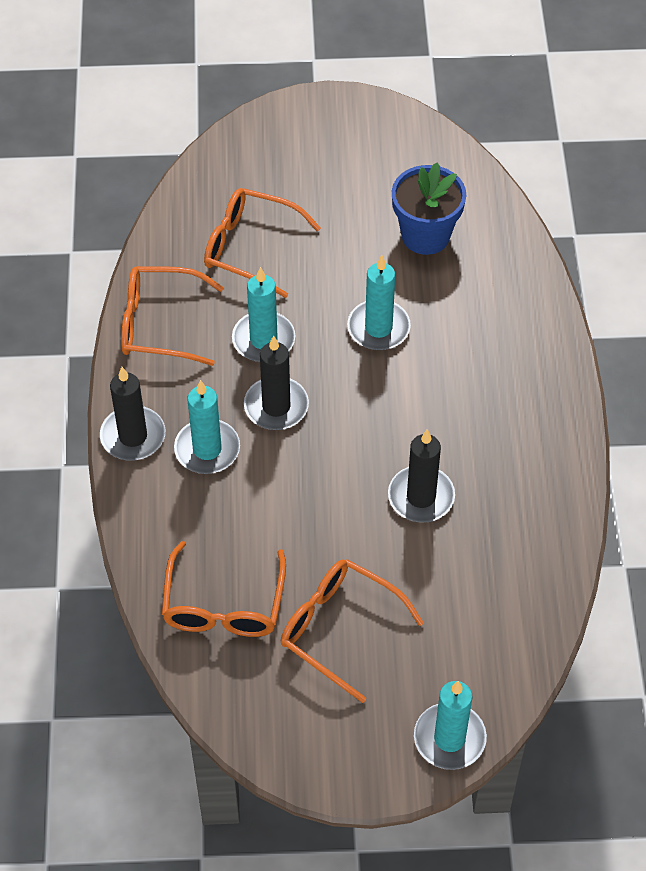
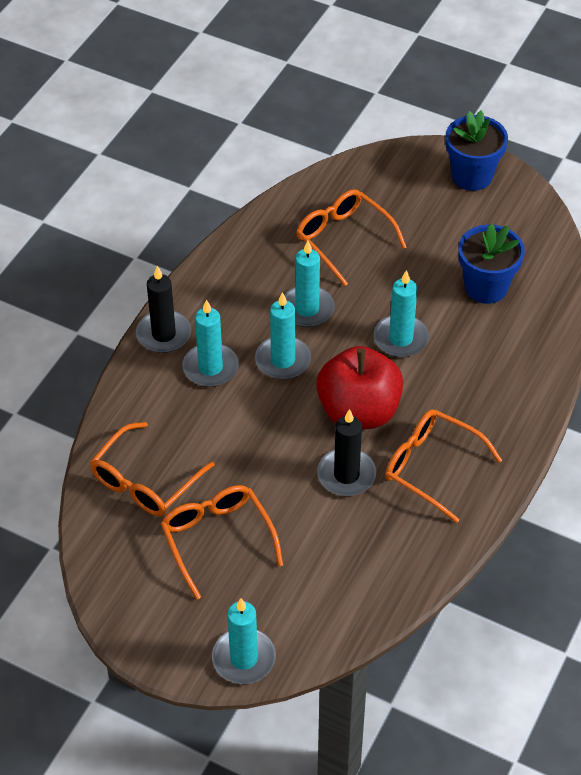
camera: 30 degrees right, 5 degrees down
orange glasses [121,266,224,366] -> orange glasses moved to [385,409,502,523]
black candle [244,336,309,430] -> turquoise candle [255,292,311,379]
none -> red apple [316,346,403,430]
none -> blue flower pot [446,111,508,191]

